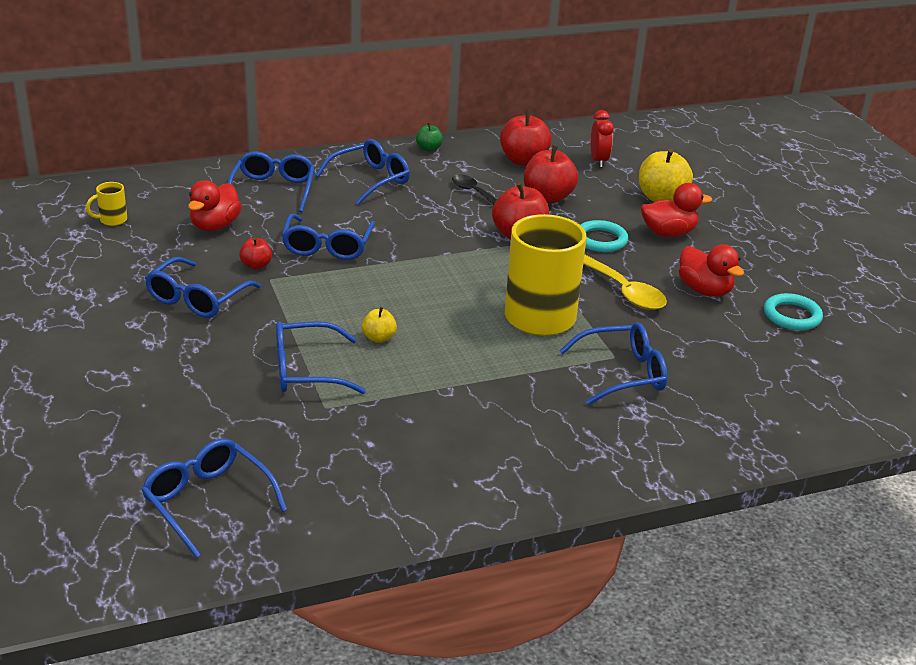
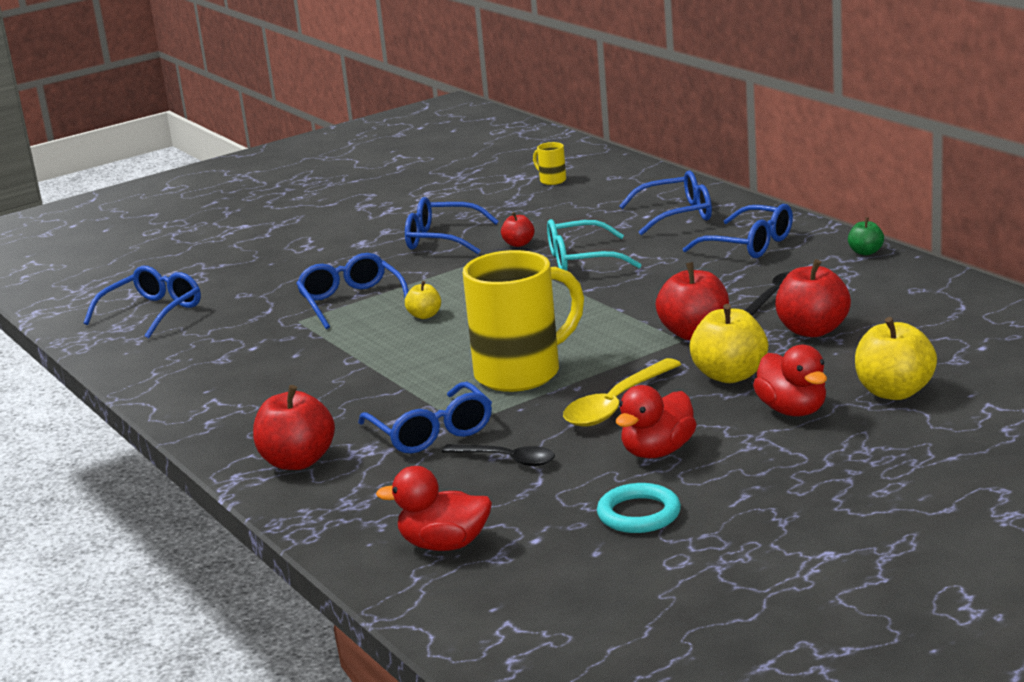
camera: 80 degrees right, 10 degrees down
red duck [188,180,242,231] -> red duck moved to [376,466,492,551]
blue glasses [281,213,375,260] -> turquoise glasses [547,219,642,271]
red apple [500,110,552,166] -> red apple moved to [253,385,335,470]
turquoise ring [581,220,628,252] -> yellow apple [690,304,768,383]
red clock [591,110,614,168] -> none
none -> black spoon [442,444,555,466]

